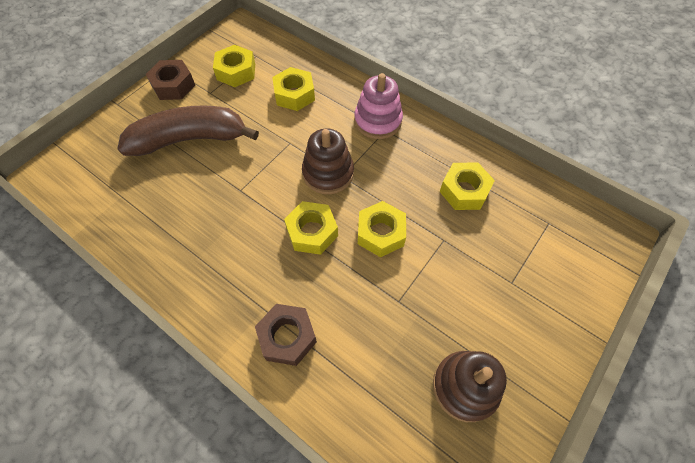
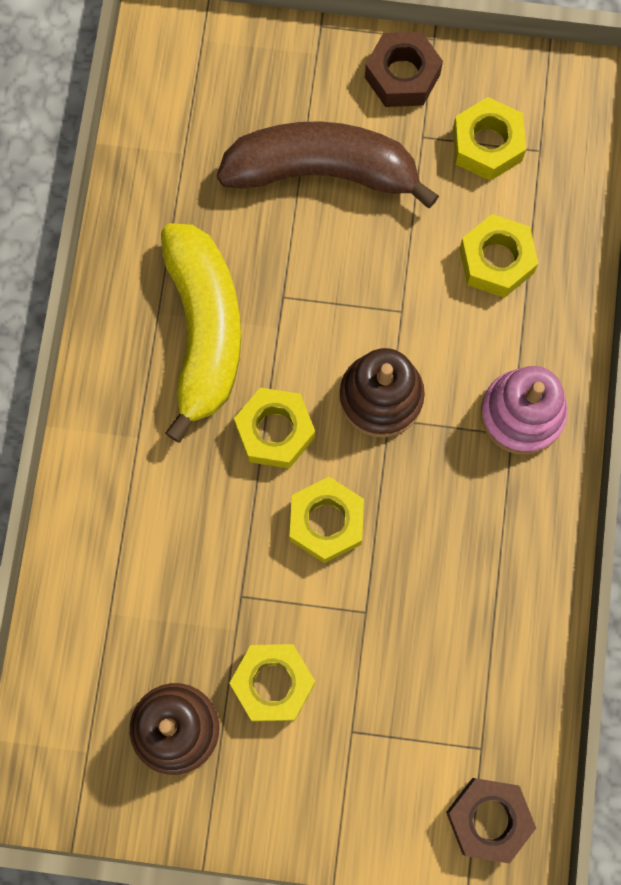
camera: 60 degrees right, 15 degrees up
brown banana [117,105,259,156] -> brown banana turned 45 degrees counterclockwise [217,121,439,208]
brown nut [255,304,317,366] -> brown nut moved to [446,778,536,864]
yellow nut [440,162,495,210] -> yellow nut moved to [230,644,315,721]
none -> yellow banana [161,223,241,443]

